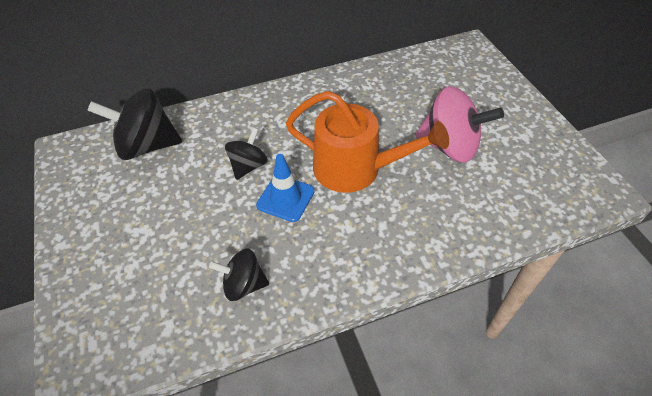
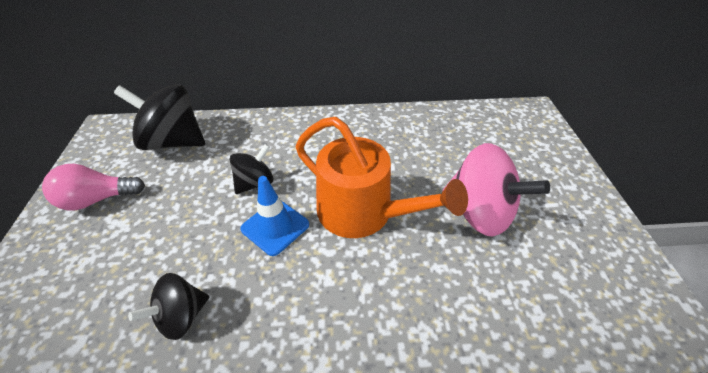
camera: 15 degrees right, 5 degrees down
black spinning top [209,248,269,301] -> black spinning top turned 60 degrees counterclockwise [128,273,209,340]
none -> pink light bulb [42,164,145,210]

